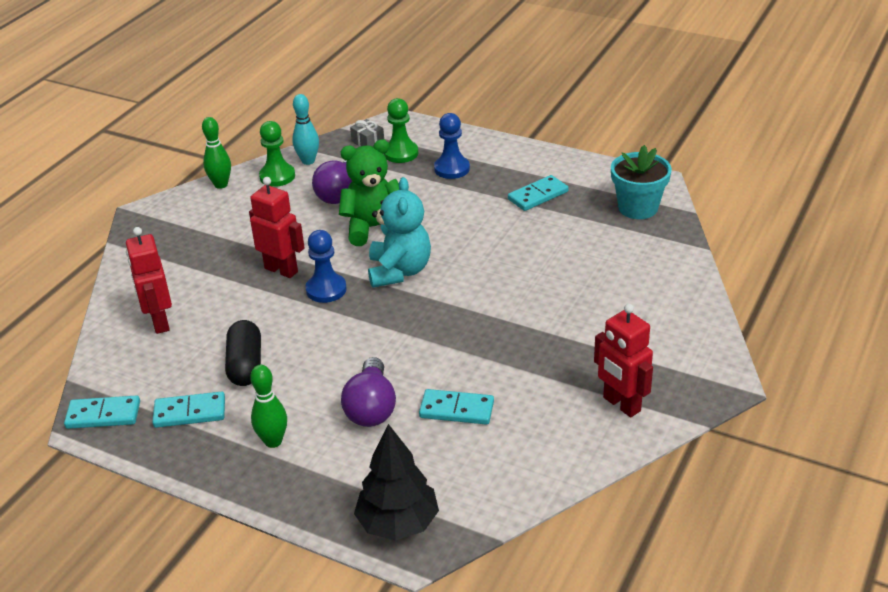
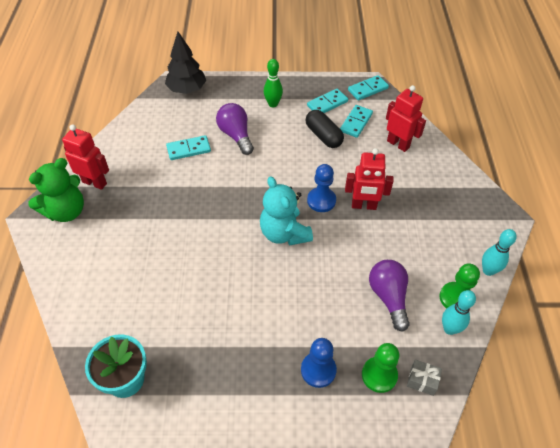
camera: 150 degrees right, 15 degrees up
green bowling pin [202,117,231,189] -> turquoise bowling pin [482,229,517,276]
green teddy bear [339,139,399,246] -> green teddy bear moved to [28,158,84,222]
turquoise domino [508,175,568,211] -> turquoise domino moved to [340,105,373,138]

